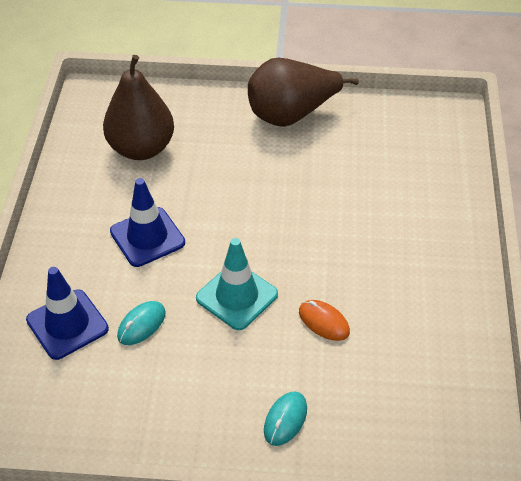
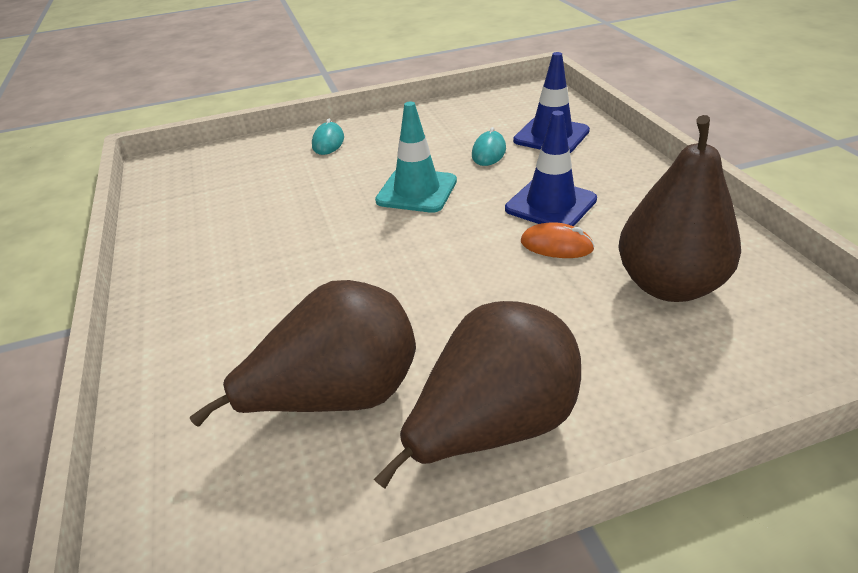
camera: 160 degrees right, 10 degrees down
orange mouse [299,300,350,341] -> orange mouse moved to [521,222,595,258]
none -> brown pear [190,280,416,427]

